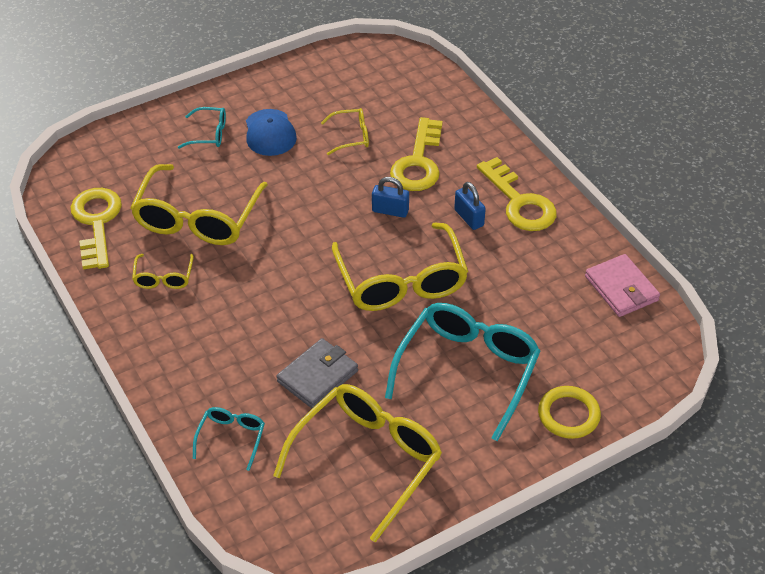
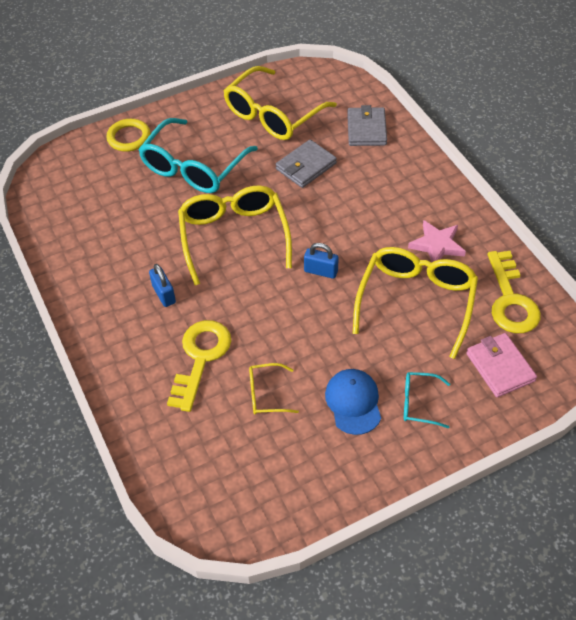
camera: 175 degrees left, 5 degrees up
yellow glasses [132,254,194,289] -> pink star [408,220,466,262]
turquoise glasses [193,407,265,471] -> grey wallet [347,105,387,146]
blue padlock [372,177,409,218] -> blue padlock moved to [304,243,339,279]
yellow key [477,157,557,231] -> none
pink wallet [585,254,660,317] -> pink wallet moved to [466,333,537,397]

